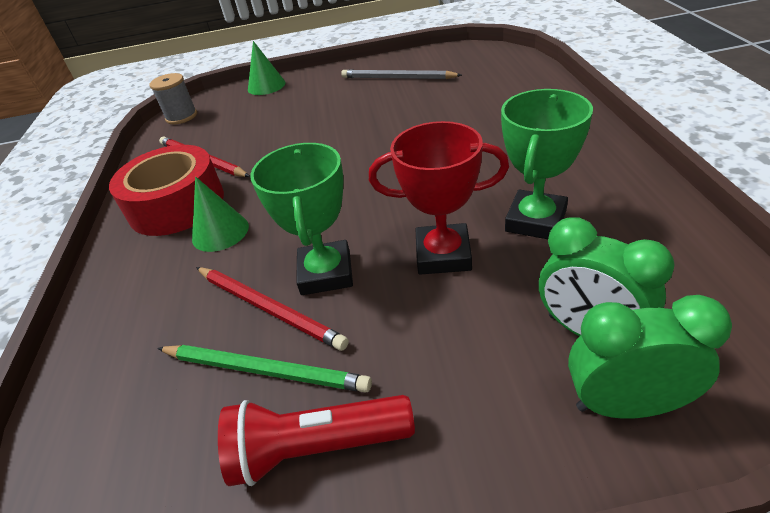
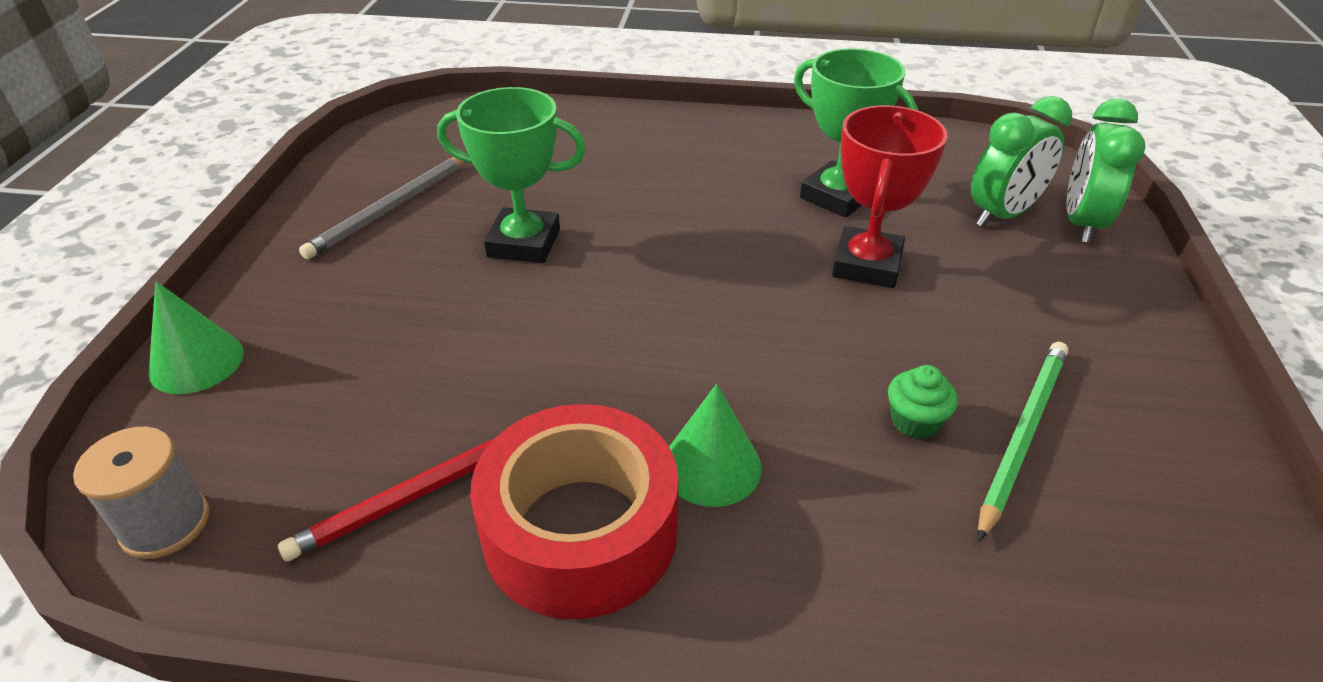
camera: 80 degrees left, 0 degrees up
red pencil [196,267,349,351] -> green cupcake [888,365,958,439]
red flashlight [218,395,415,486] -> none
green trophy [250,143,353,295] -> green trophy moved to [437,87,586,263]

